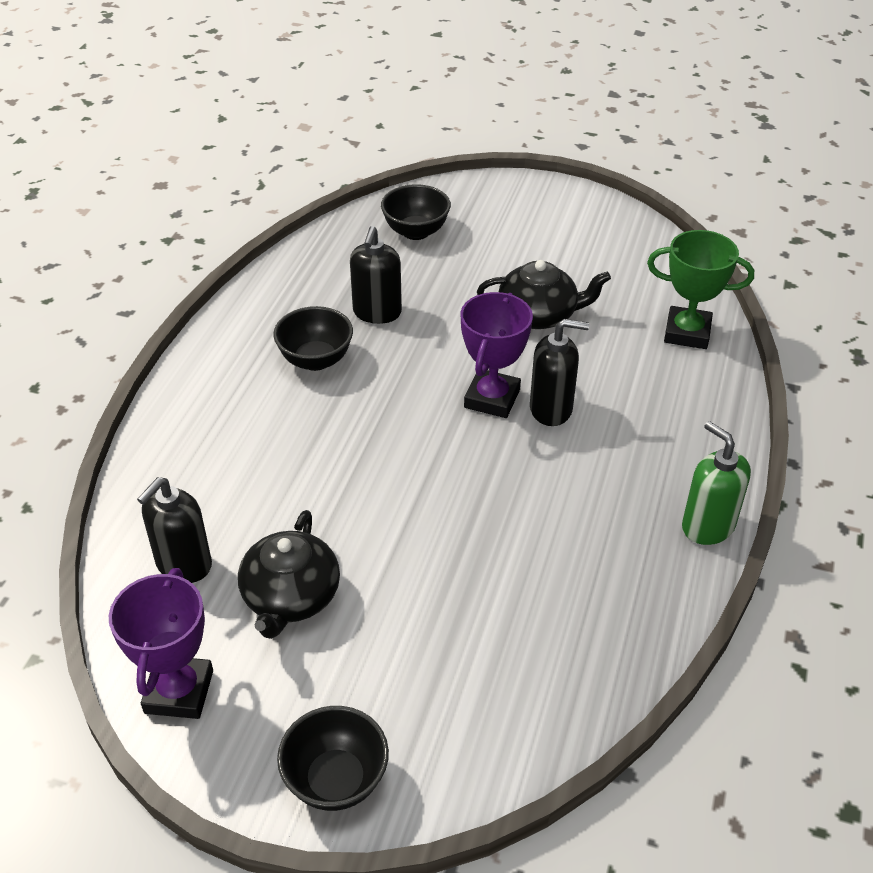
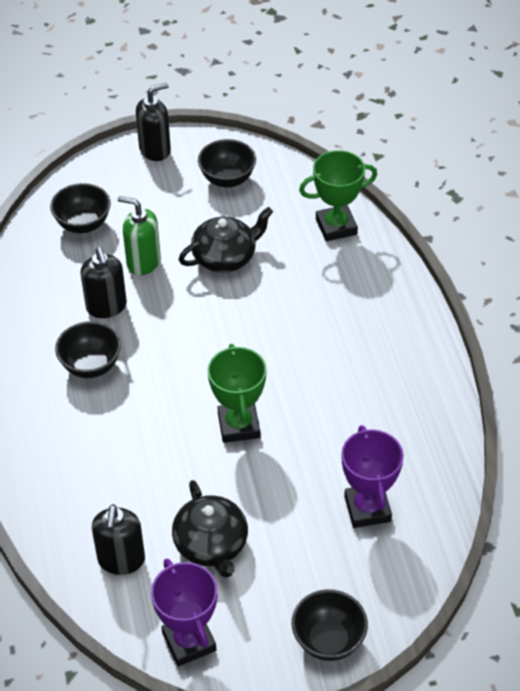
camera: 30 degrees left, 5 degrees up
purple trophy [461,292,533,418] -> purple trophy moved to [342,425,404,528]
black soap dispenser [530,319,589,426] -> black soap dispenser moved to [136,83,171,161]
green soap dispenser [682,421,751,545] -> green soap dispenser moved to [118,196,161,275]
none -> black bowl [198,139,256,188]
none -> green trophy [208,344,267,443]

